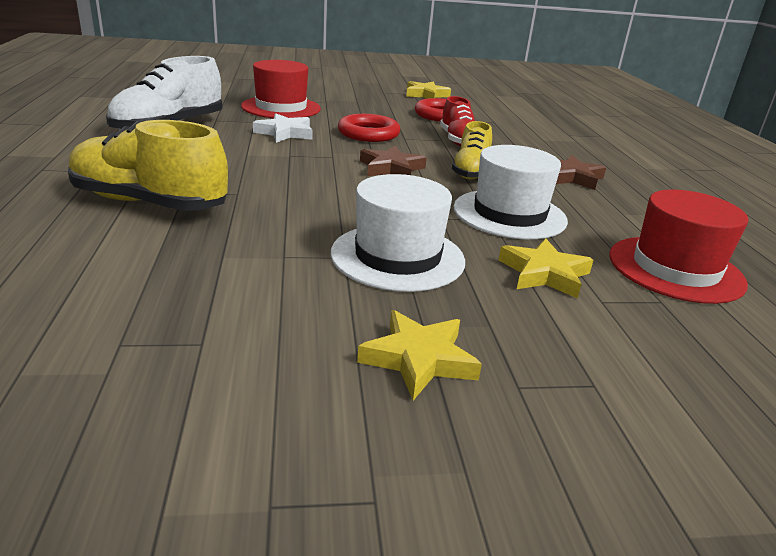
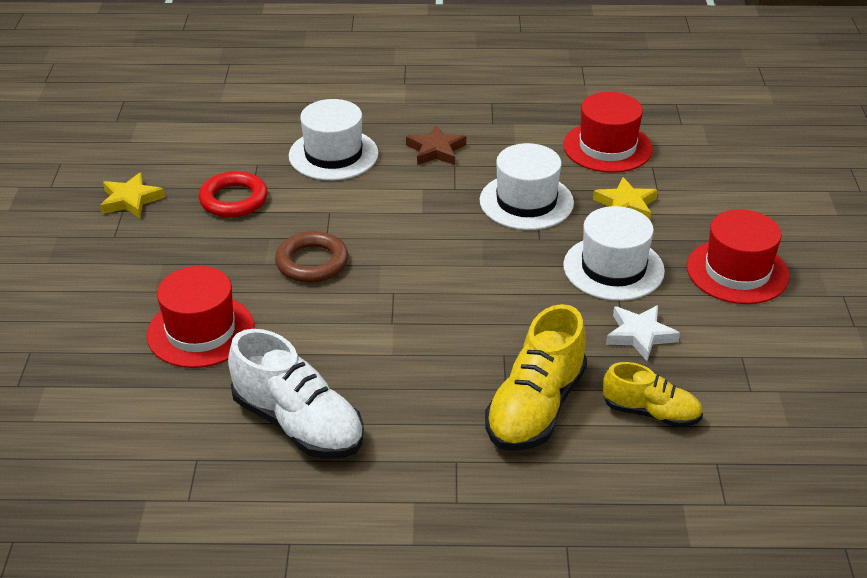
camera: 80 degrees left, 10 degrees up
white star [253,113,313,143] -> white star moved to [606,305,680,361]
red ring [338,114,400,142] -> brown ring [275,231,348,283]
yellow star [357,310,482,400] -> red hat [687,209,790,304]
brown star [360,145,427,176] -> none
red shoe [440,96,475,146] -> none
yellow shoe [452,121,492,179] -> yellow shoe moved to [603,362,703,427]
none -> white hat [289,99,379,180]

